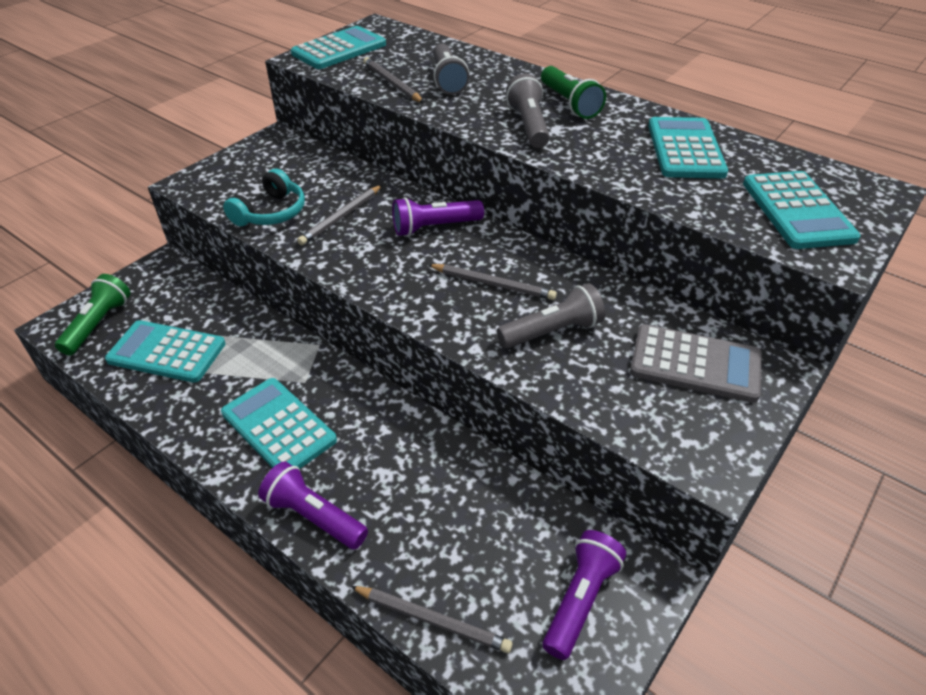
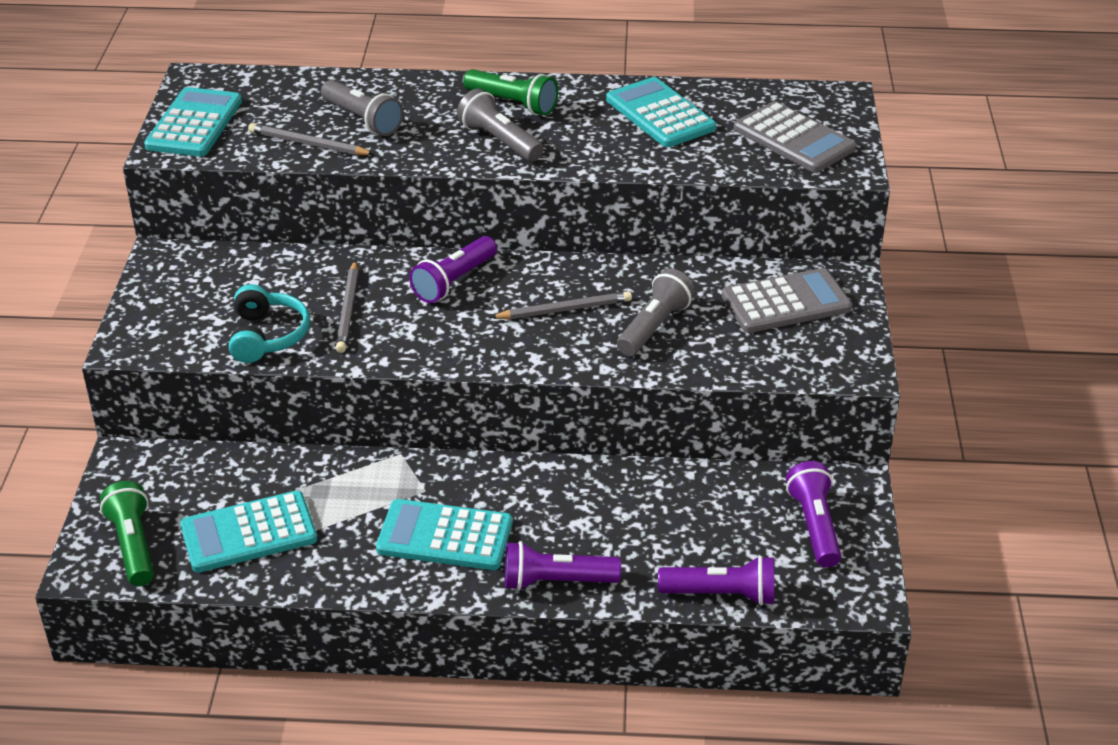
camera: 35 degrees left, 5 degrees down
grey pencil [350,586,513,653] -> purple flashlight [658,556,774,606]
turquoise calculator [743,171,861,249] -> grey calculator [734,101,856,172]

